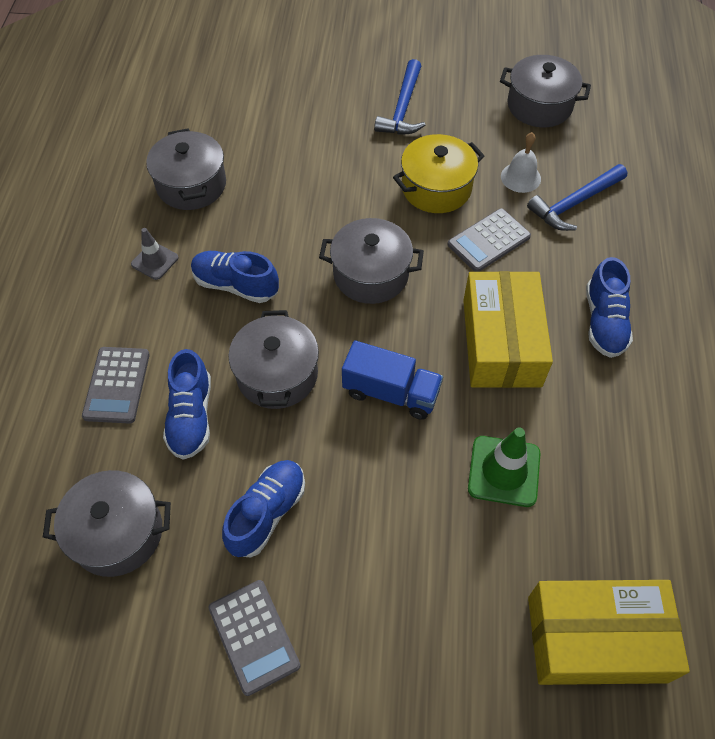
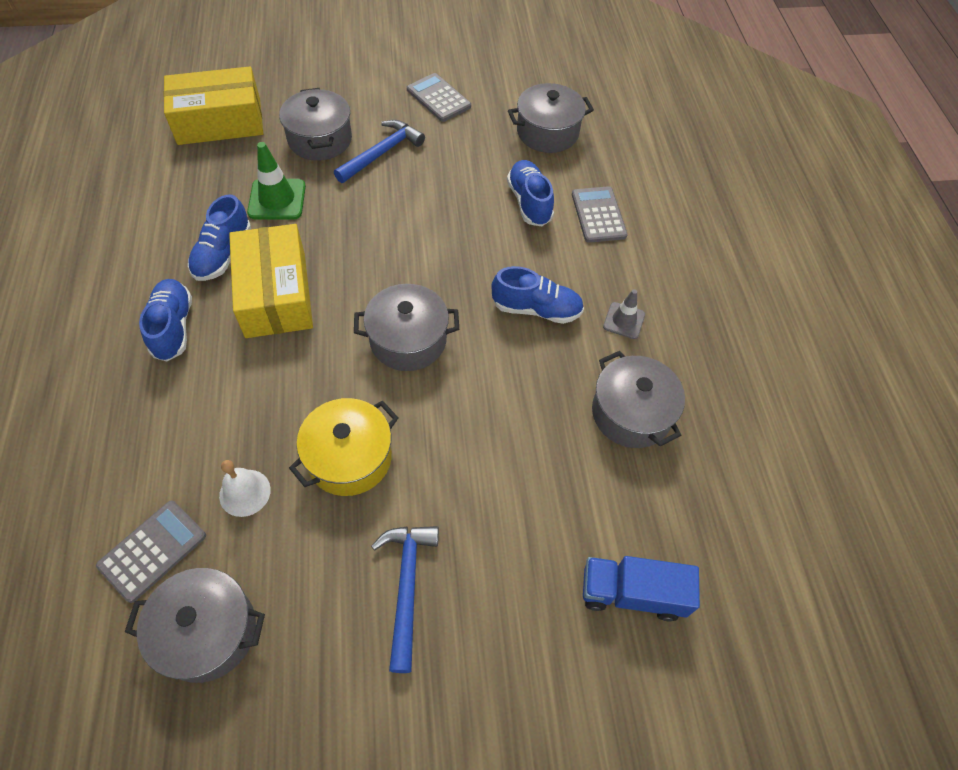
camera: 165 degrees right, 0 degrees up
blue shoe [222,460,305,557] -> blue shoe moved to [188,194,251,281]
grey pot [228,310,319,409] -> grey pot moved to [279,88,352,161]
blue truck [342,340,443,420] -> blue truck moved to [583,556,700,621]
grey calculator [448,208,531,272] -> grey calculator moved to [96,501,206,603]
blue hammer [527,164,627,231] -> blue hammer moved to [334,120,425,183]

